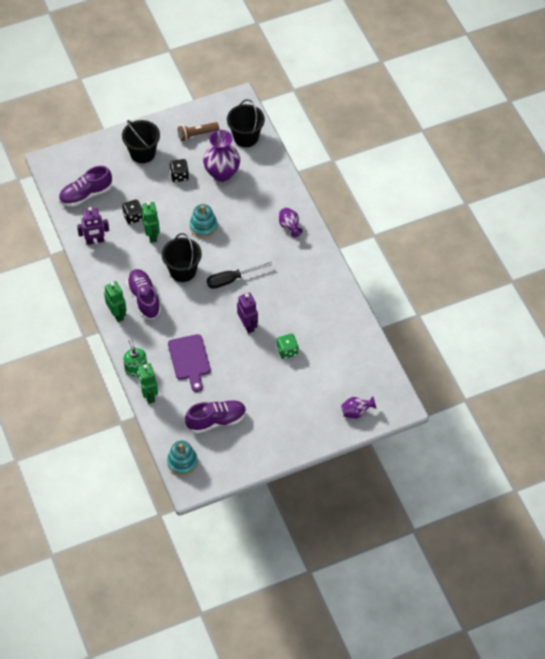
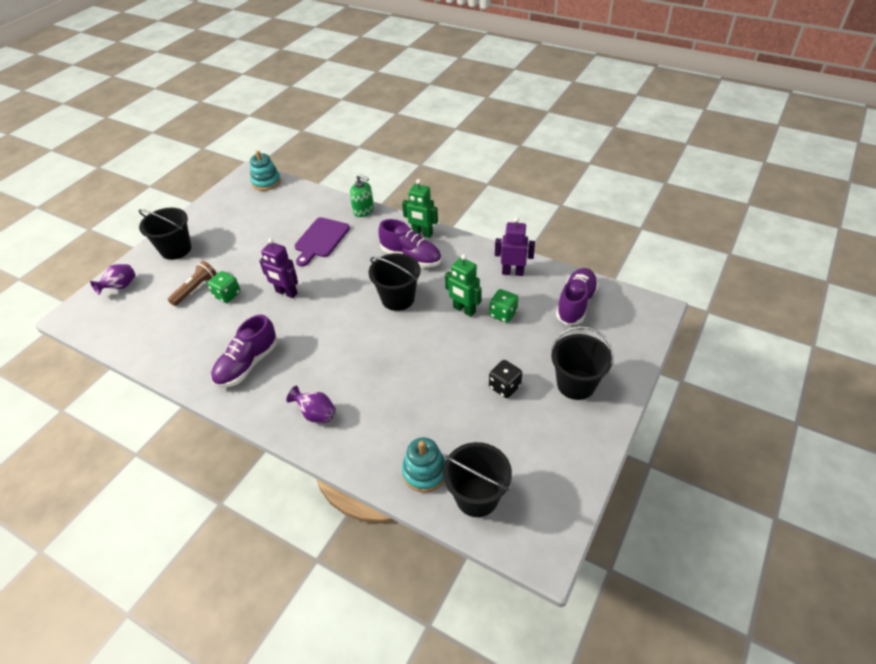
camera: 145 degrees right, 10 degrees down
purple robot [77,207,109,245] -> purple robot turned 60 degrees clockwise [495,217,535,276]
black dice [122,200,142,224] -> green dice [489,289,518,323]
green robot [137,363,158,404] -> none
purple cutting board [168,334,211,392] -> purple cutting board turned 105 degrees counterclockwise [294,217,350,267]
brown flashlight [178,122,219,141] -> brown flashlight moved to [168,261,216,306]
purple shoe [185,400,246,433] -> purple shoe moved to [211,314,278,388]
turquoise stacking toy [190,204,218,238] -> turquoise stacking toy moved to [402,437,446,493]
purple vase [203,130,240,182] -> none
black screwdriver [207,262,273,289] -> none
none -> black bucket [138,208,191,260]

